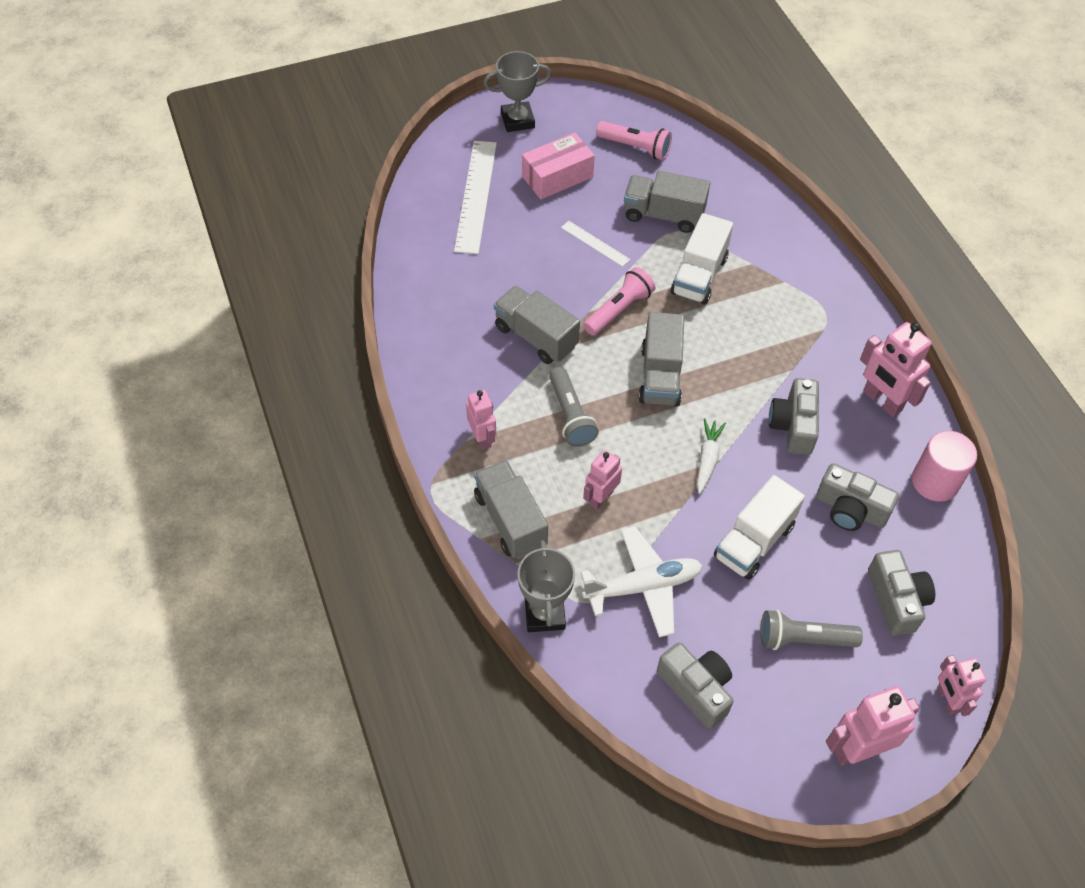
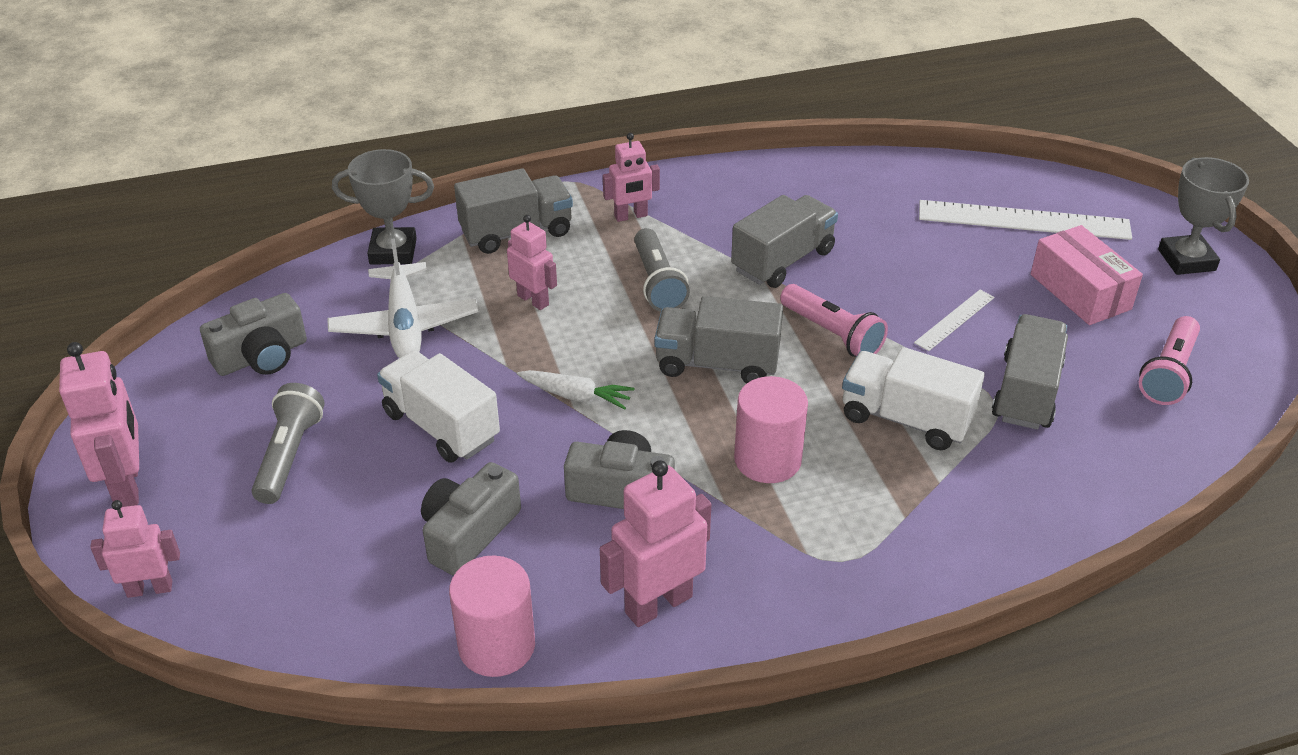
camera: 95 degrees right, 15 degrees down
grey flashlight [549,367,599,447] -> grey flashlight turned 90 degrees counterclockwise [634,228,690,312]
grey camera [868,550,935,636] -> none
none -> pink cylinder [734,376,808,483]

